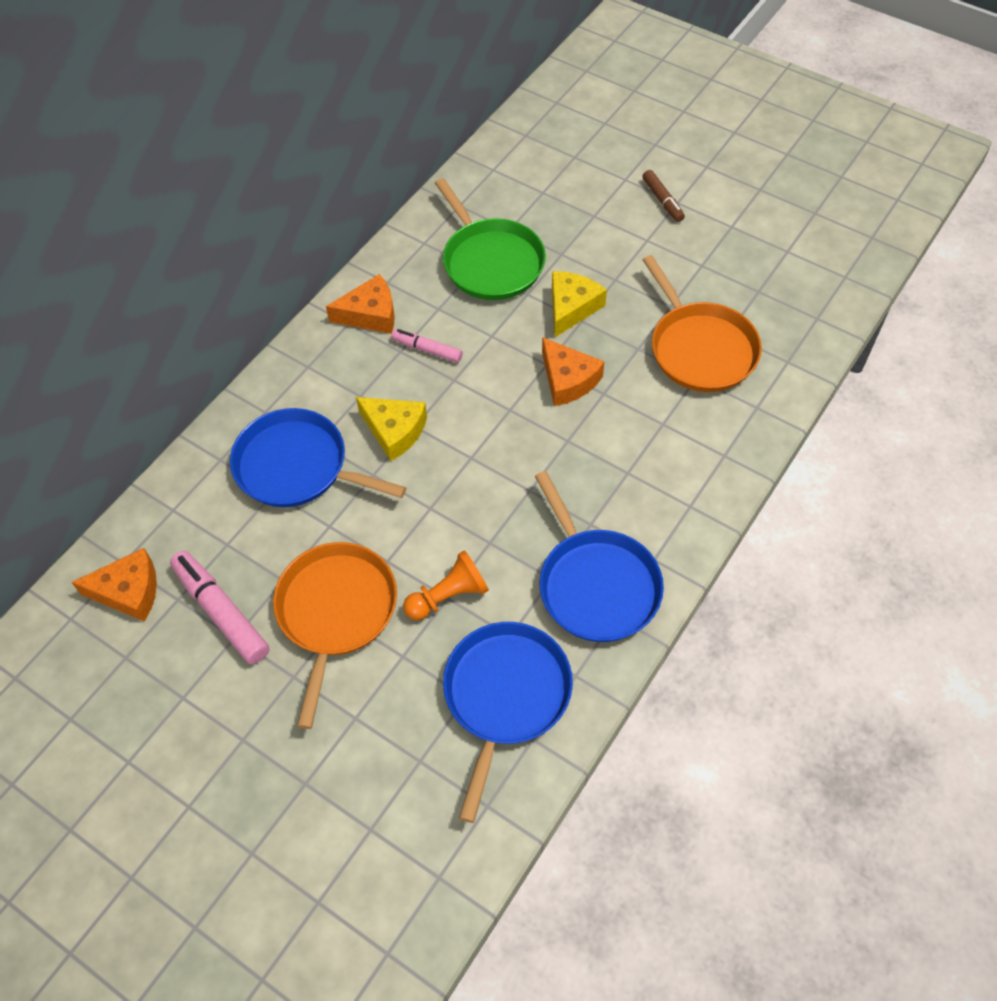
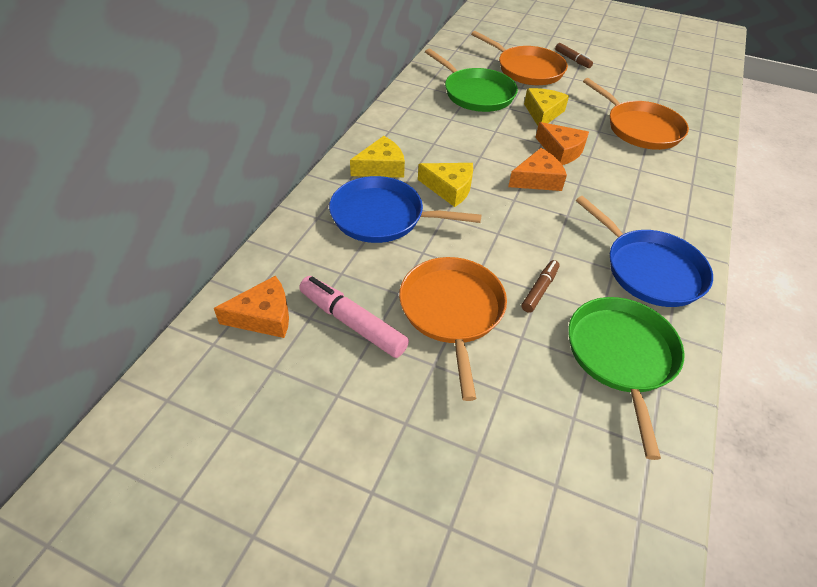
camera: 15 degrees left, 10 degrees down
orange cheese [326,274,394,334] -> orange cheese moved to [508,148,567,191]
pink marker [392,329,463,363] -> none
orange pawn [403,550,489,620] -> brown marker [521,260,560,313]
blue pan [443,622,573,823] -> green pan [568,297,685,460]
none -> yellow cheese [350,136,405,178]
none -> orange pan [471,31,568,85]

